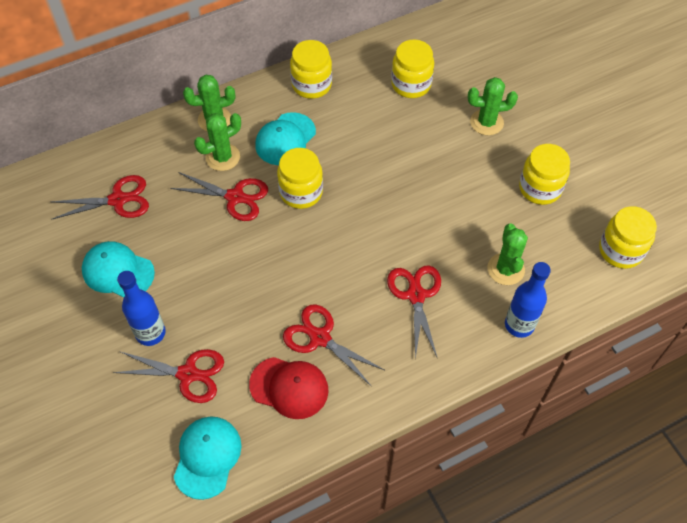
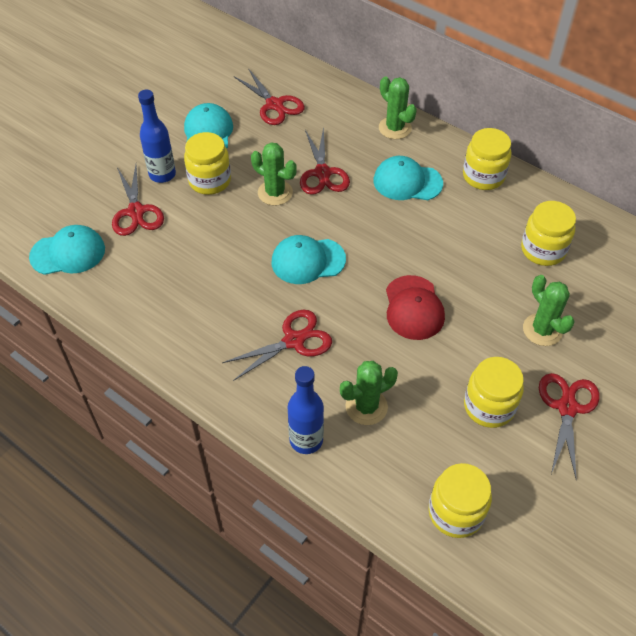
camera: 65 degrees right, 5 degrees down
green cactus [194,113,241,171] -> green cactus moved to [251,142,297,206]
red cap [249,357,328,419] -> red cap moved to [386,275,445,340]
yellow jar [277,148,323,209] -> yellow jar moved to [184,132,231,195]
red scissors [283,305,384,387] -> red scissors moved to [539,373,600,480]
none -> turquoise cap [272,235,346,284]

